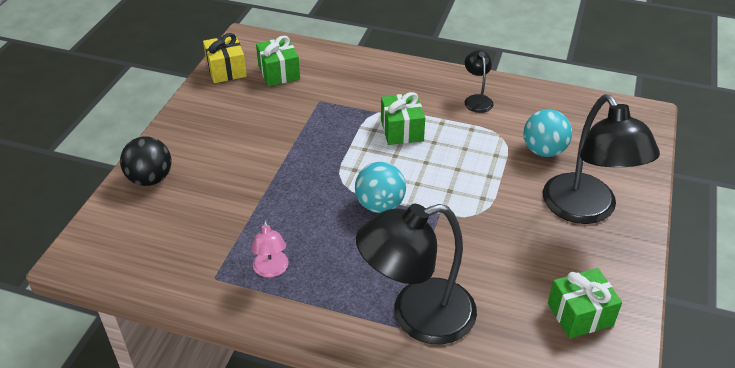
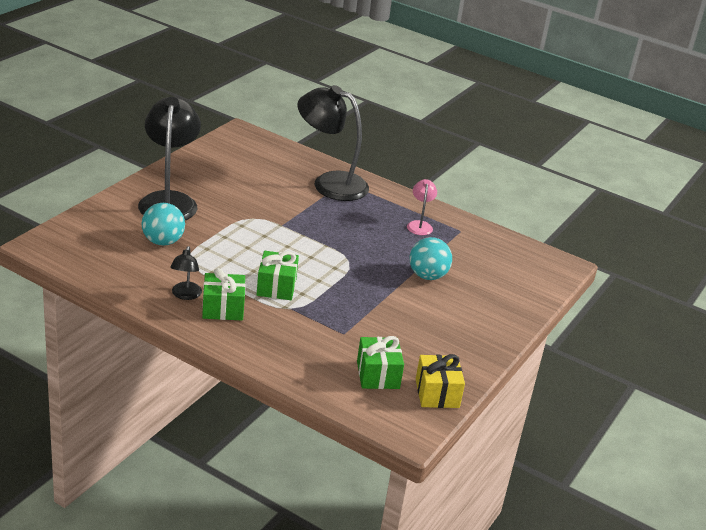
camera: 170 degrees left, 10 degrees down
black ball [120,136,171,186] -> none
turquoise ball [355,162,406,213] -> turquoise ball moved to [410,237,452,280]
black lamp [356,204,477,345] -> black lamp turned 150 degrees counterclockwise [297,85,369,201]
green gift [548,268,622,338] -> green gift moved to [202,268,246,320]

